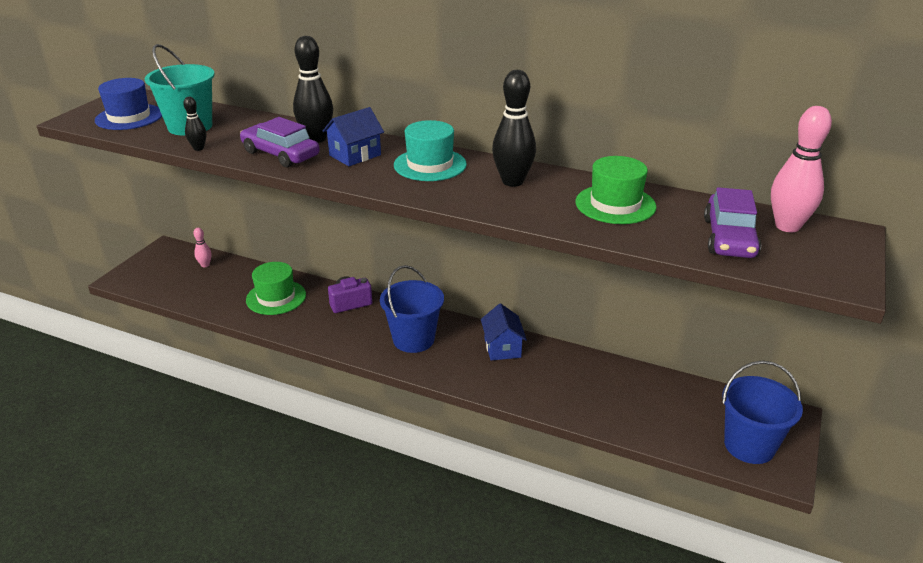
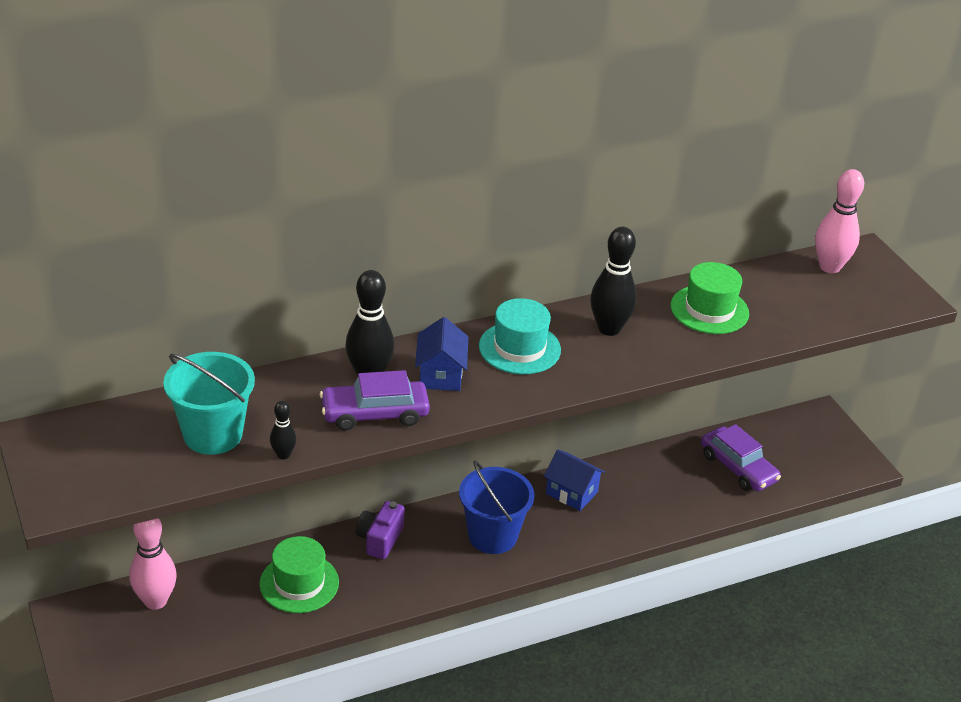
camera: 50 degrees left, 5 degrees up
blue hat [95,78,162,130] -> none
pink bowling pin [193,228,212,267] -> pink bowling pin [129,518,177,610], size x1.95
purple car [704,187,761,258] -> purple car moved to [701,424,781,491]
blue bucket [722,361,803,464] -> none

